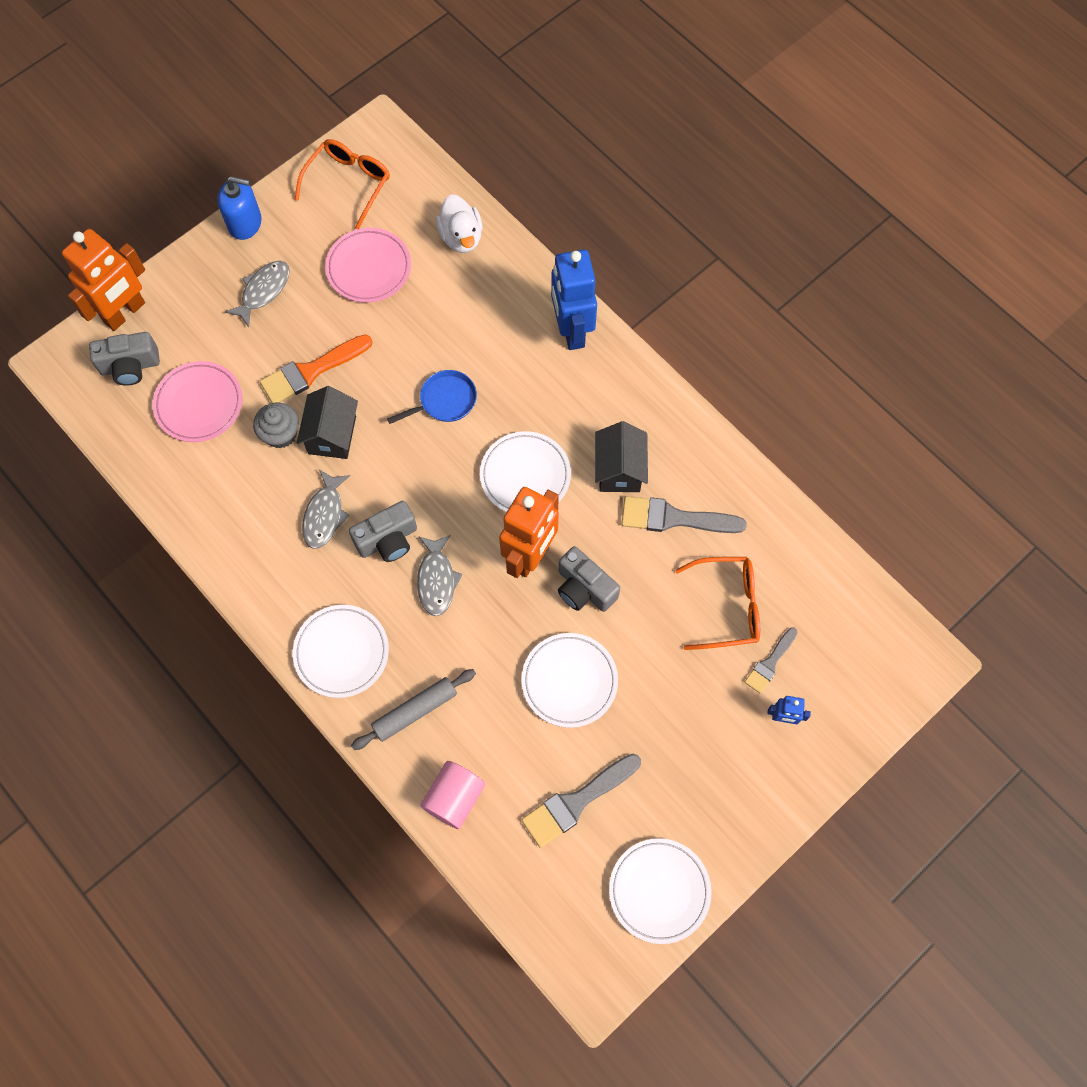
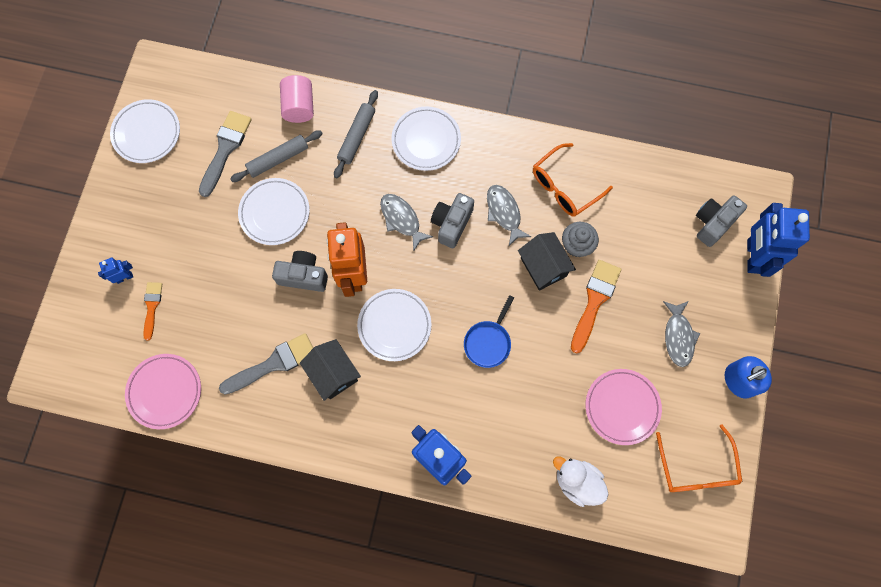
camera: 145 degrees right, 5 degrees up
orange robot [62,229,145,331] -> blue robot [747,203,810,277]
pink plate [152,361,243,442] -> pink plate moved to [125,354,201,429]
orange glasses [675,557,760,650] -> orange glasses moved to [533,143,613,217]
grey brush [745,627,798,694] -> orange brush [143,282,162,341]
none -> grey rolling pin [230,130,323,182]

